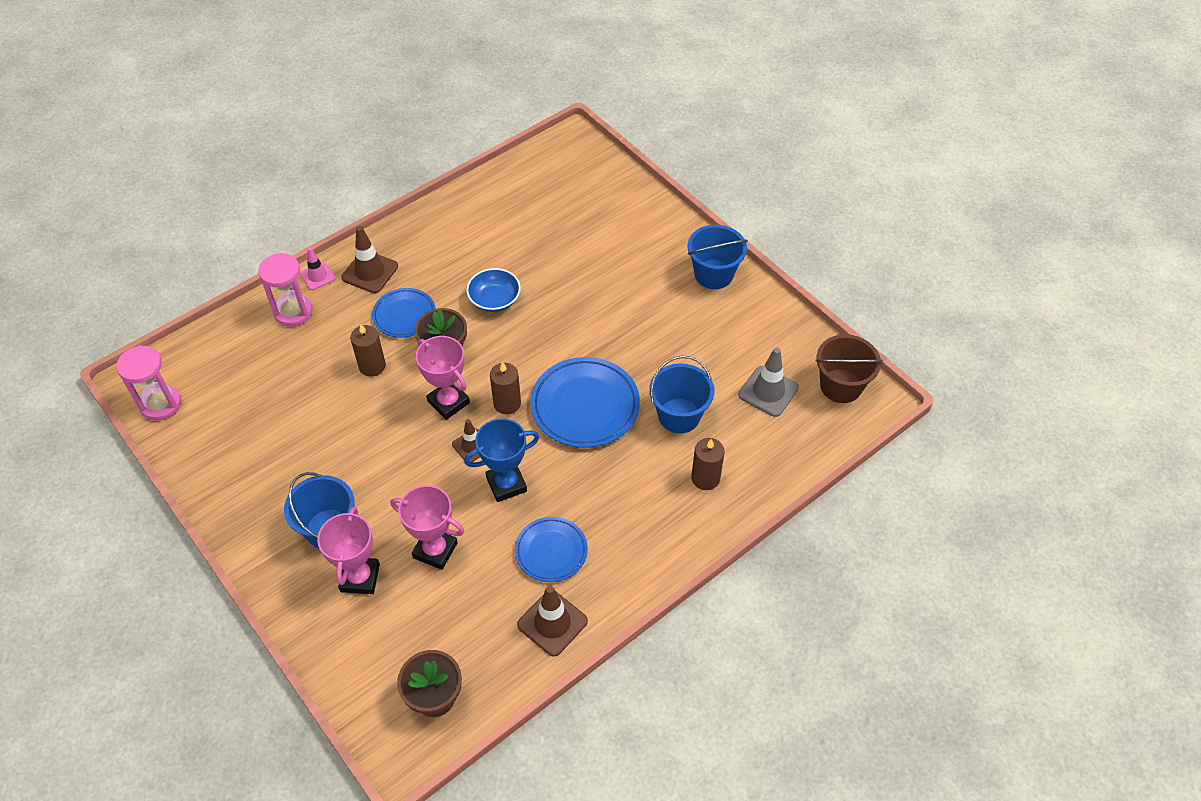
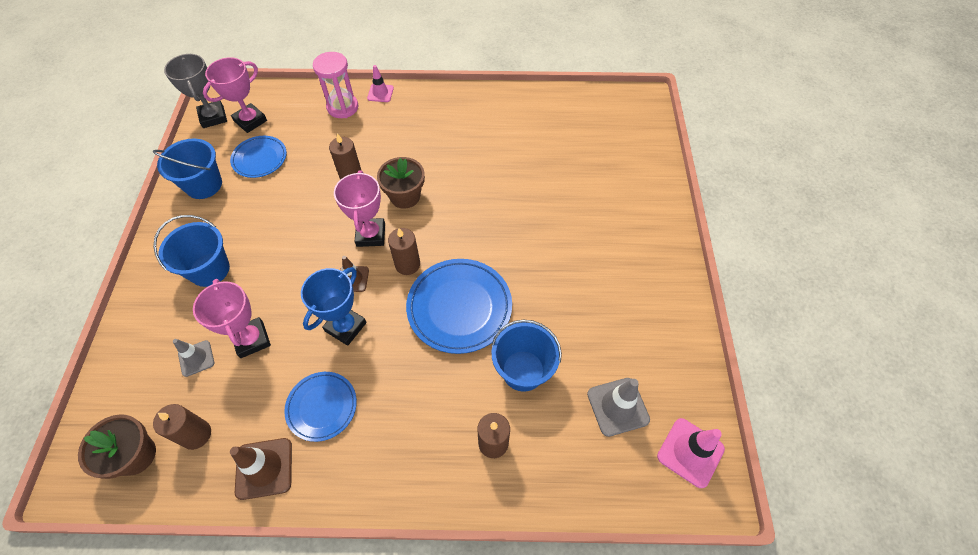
camera: 40 degrees right, 5 degrees up
pink hourglass [116,345,181,421] -> grey trophy [164,54,227,128]
pink trophy [317,507,380,594] -> pink trophy moved to [203,57,267,133]
brown traffic cone [341,226,398,293] -> none
blue plate [372,288,436,338] -> blue plate moved to [230,136,287,178]
blue trophy [464,418,539,502] -> blue trophy turned 75 degrees counterclockwise [301,267,367,346]
blue bowl [466,268,521,312] -> none
blue bucket [688,225,748,289] -> blue bucket moved to [153,139,222,199]
brown bucket [815,334,883,403] -> pink traffic cone [657,418,725,488]
none -> brown candle [153,404,211,450]
none -> grey traffic cone [173,339,214,377]

